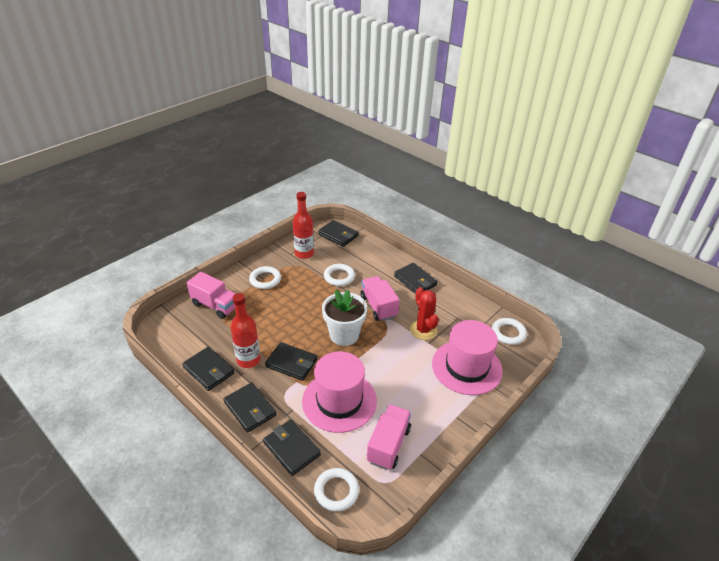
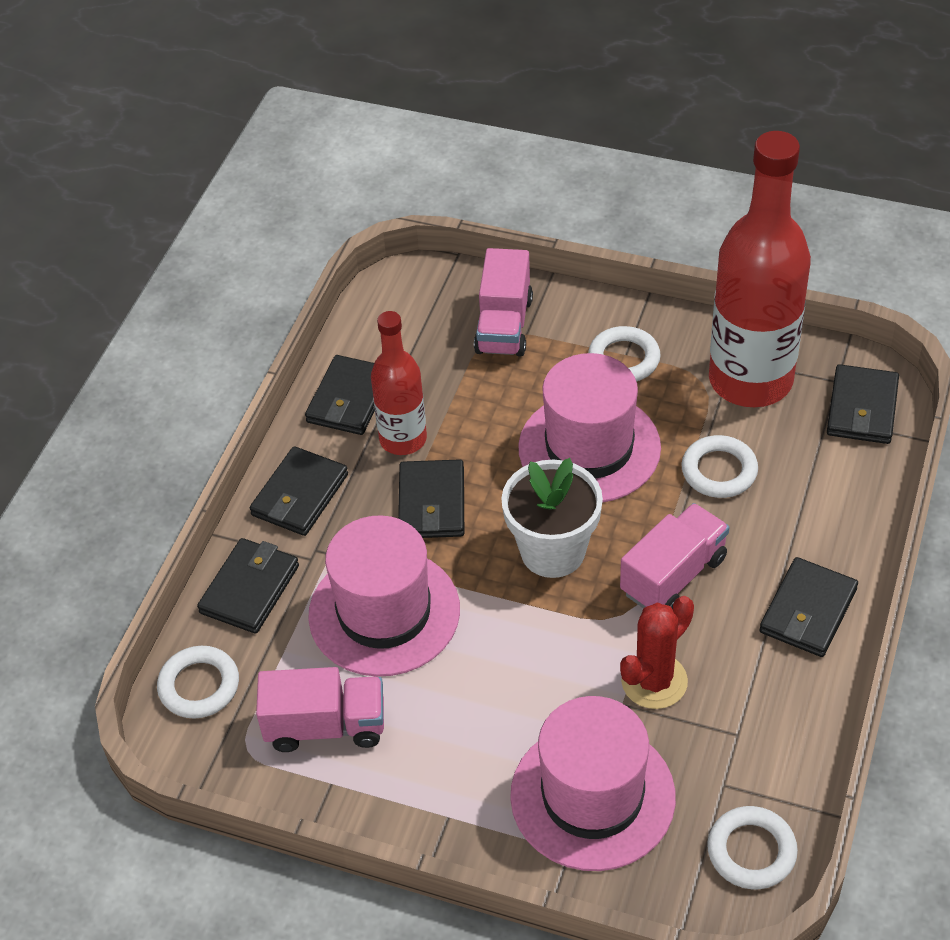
camera: 70 degrees right, 10 degrees up
red bottle [293,192,314,259] -> red bottle [709,131,811,407], size x1.79
none -> pink hat [518,353,661,503]

